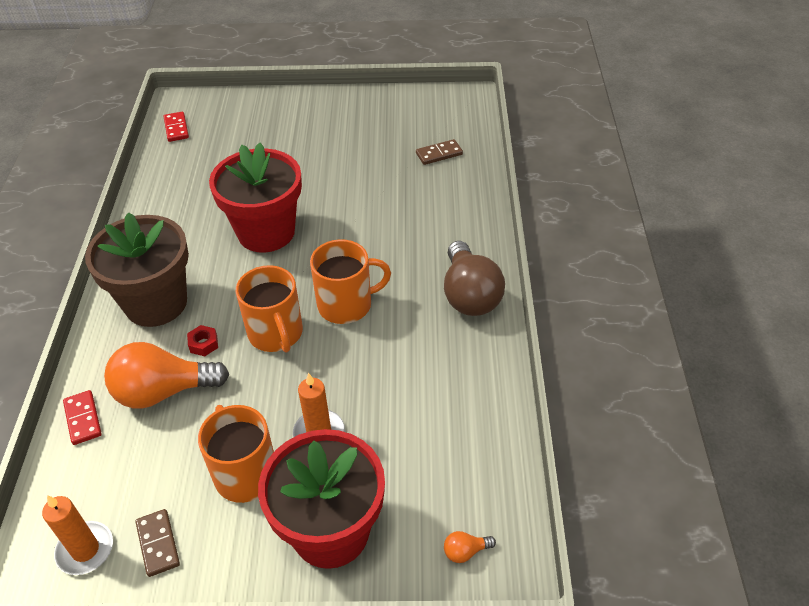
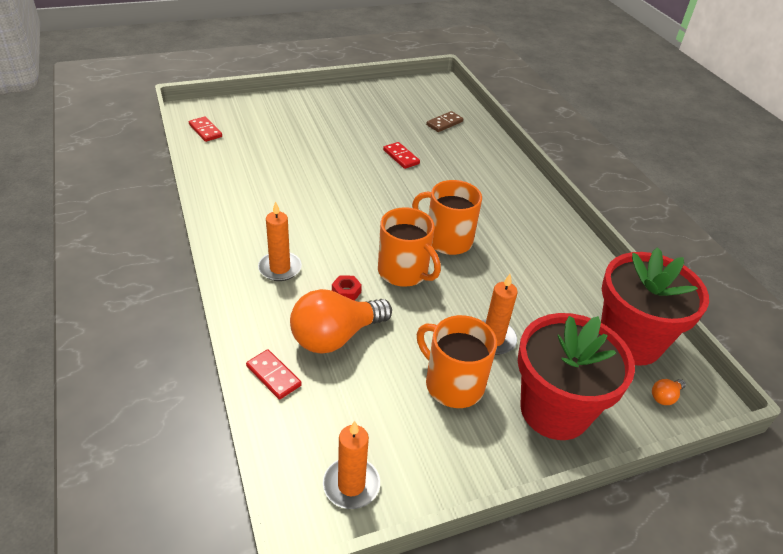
camera: 25 degrees left, 5 degrees down
brown flower pot [85,212,189,327] -> orange candle [258,201,302,281]
brown domino [135,509,180,577] -> none
red flower pot [209,143,302,253] -> red flower pot moved to [601,247,709,366]
orange mug [310,239,391,324] -> orange mug turned 120 degrees counterclockwise [412,180,482,255]
brown light bulb [444,241,505,316] -> none
none -> red domino [383,142,420,169]

